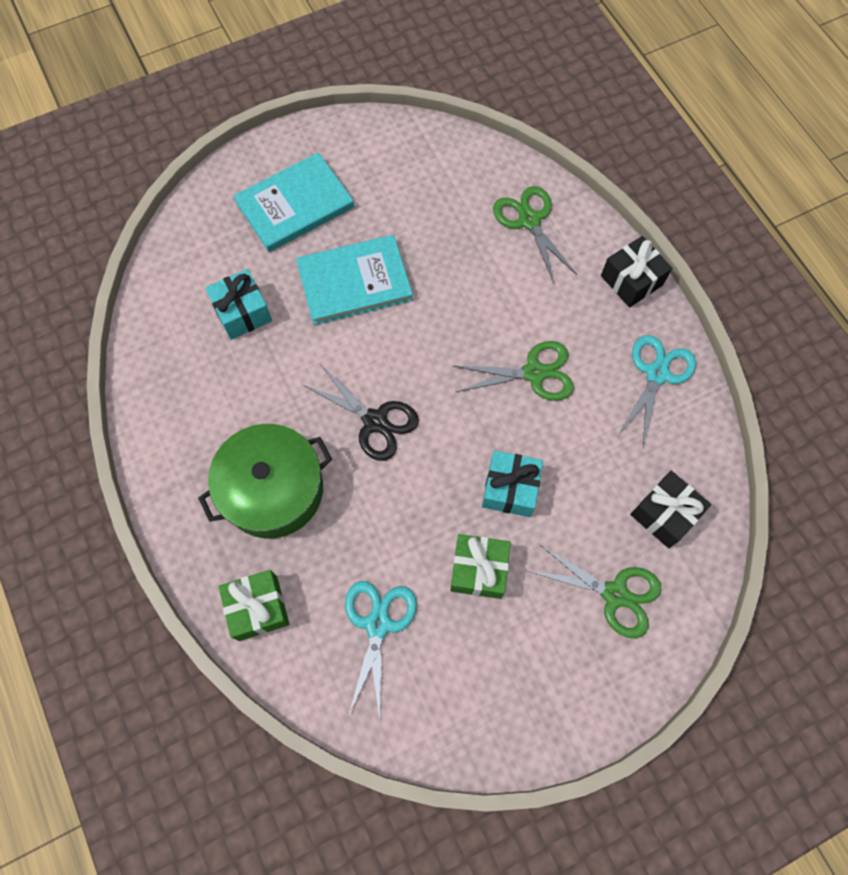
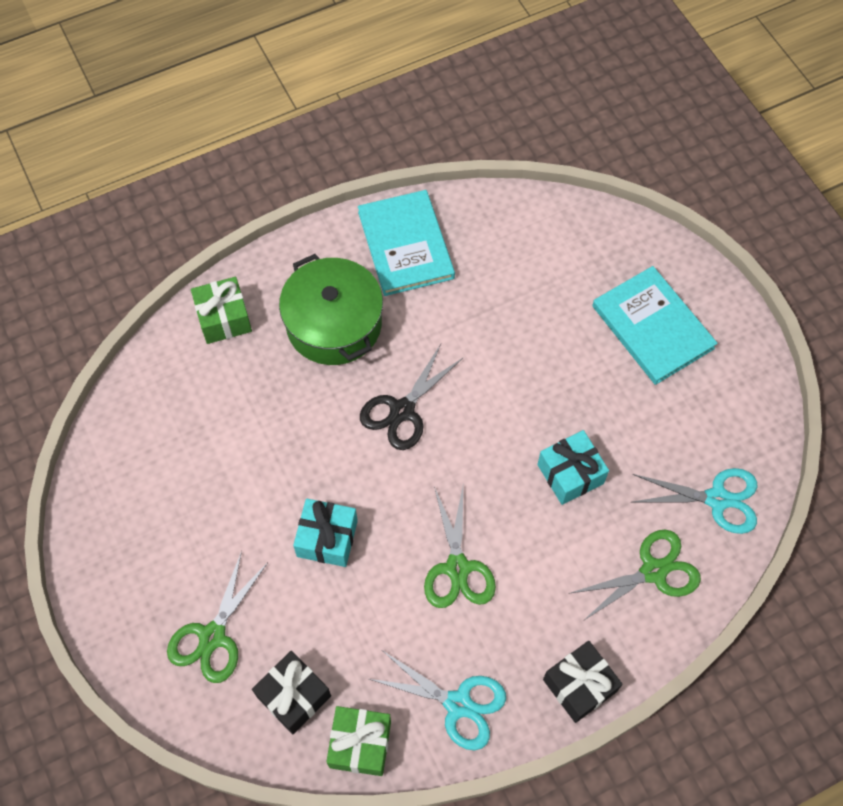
camera: 90 degrees right, 5 degrees down
turquoise gift [205,269,272,340] -> turquoise gift moved to [537,430,609,505]
turquoise book [296,235,413,325] -> turquoise book moved to [358,190,455,296]
turquoise scissors [345,581,417,718] -> turquoise scissors moved to [632,468,757,534]
green gift [450,534,511,599] -> green gift moved to [326,706,391,776]

